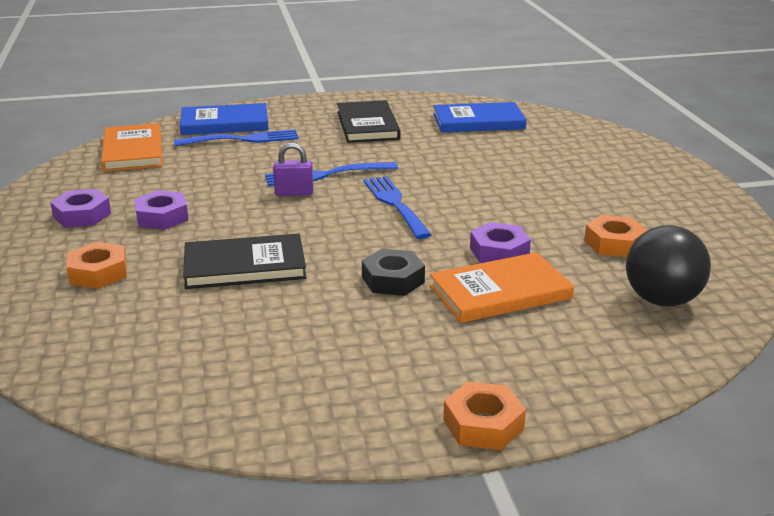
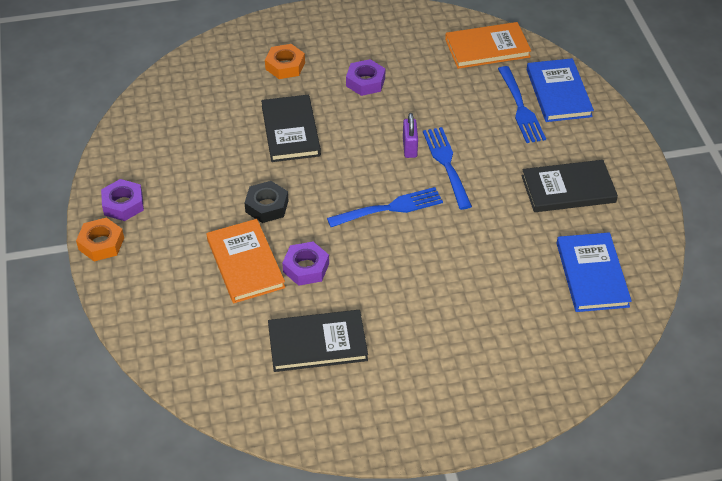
camera: 90 degrees right, 20 degrees up
purple nut [50,189,111,228] -> purple nut moved to [101,179,144,221]
orange nut [584,215,647,257] -> black book [268,310,368,372]
black ball [626,225,711,307] -> none

